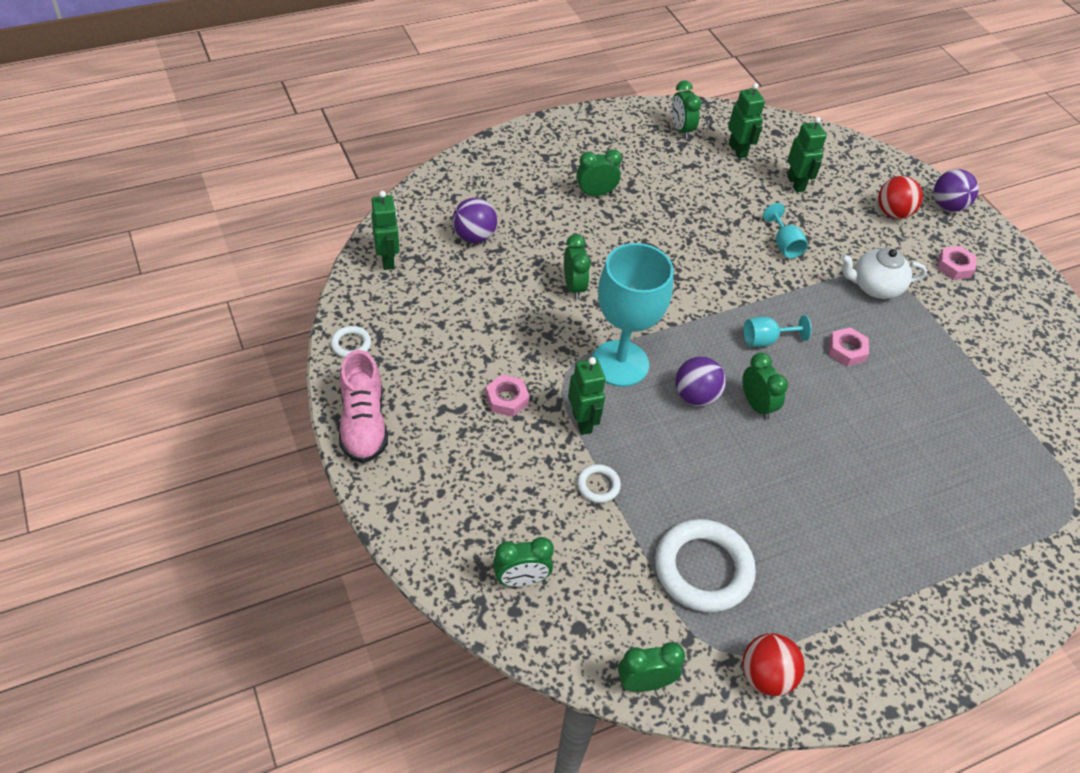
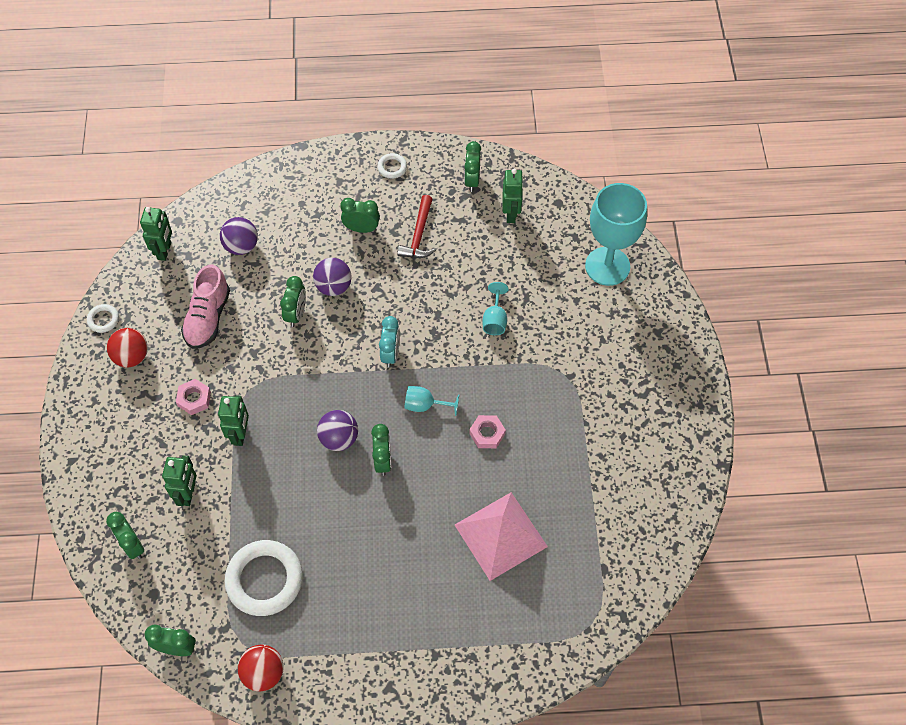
camera: 25 degrees right, 10 degrees up
pink shoe [339,350,388,463] -> pink shoe moved to [181,265,230,349]
green clock [493,537,554,587] -> green clock turned 45 degrees clockwise [106,512,144,559]
white ring [577,464,621,503] -> white ring moved to [377,153,407,178]
turquoise goblet [592,243,674,387] -> turquoise goblet moved to [585,183,647,286]
green robot [787,117,827,192] -> green robot moved to [162,455,197,506]
white teapot [840,248,927,299] -> none
red ball [878,176,923,219] -> red ball moved to [107,328,148,368]
purple ball [934,169,979,211] -> purple ball moved to [313,258,352,296]
pink nut [937,246,977,280] -> none
none -> turquoise clock [379,316,400,368]
none -> red hammer [397,195,436,258]
none -> pink pyramid [455,492,548,581]

